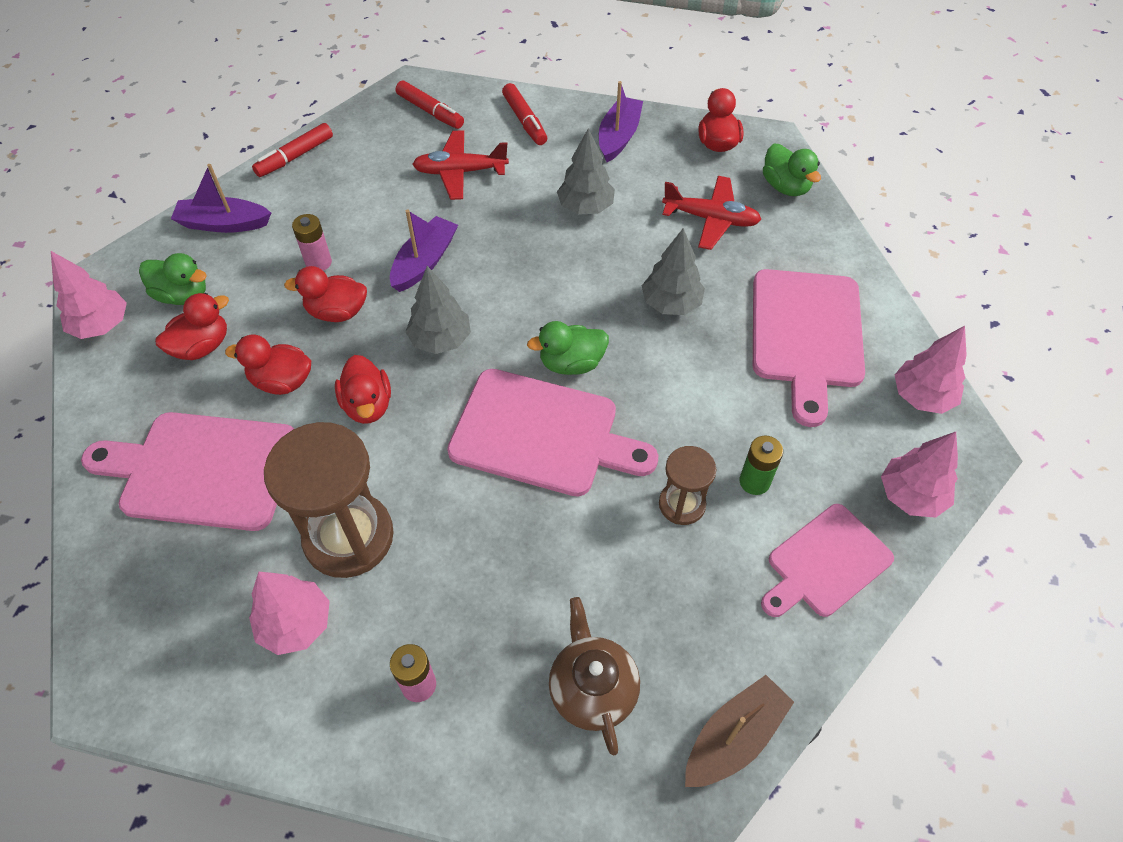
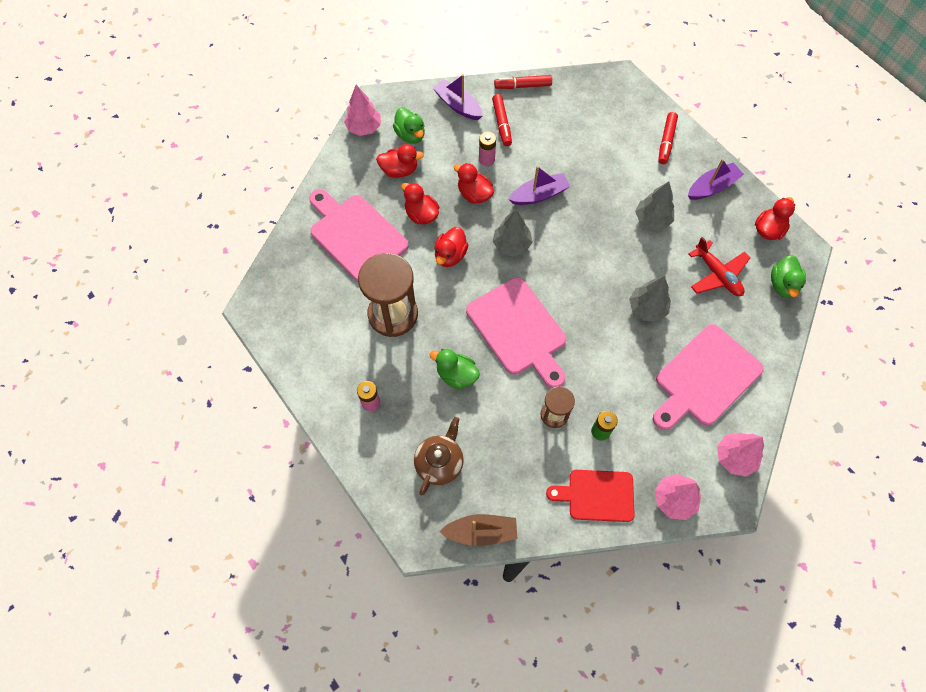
camera: 40 degrees right, 10 degrees up
pink tree [249,572,330,655] -> none
red marker [396,81,464,129] -> red marker moved to [492,94,512,146]
red plane [412,130,509,200] -> none
green duck [527,321,609,375] -> green duck moved to [430,349,480,389]
pink cutting board [761,504,894,617] -> red cutting board [546,470,635,522]

